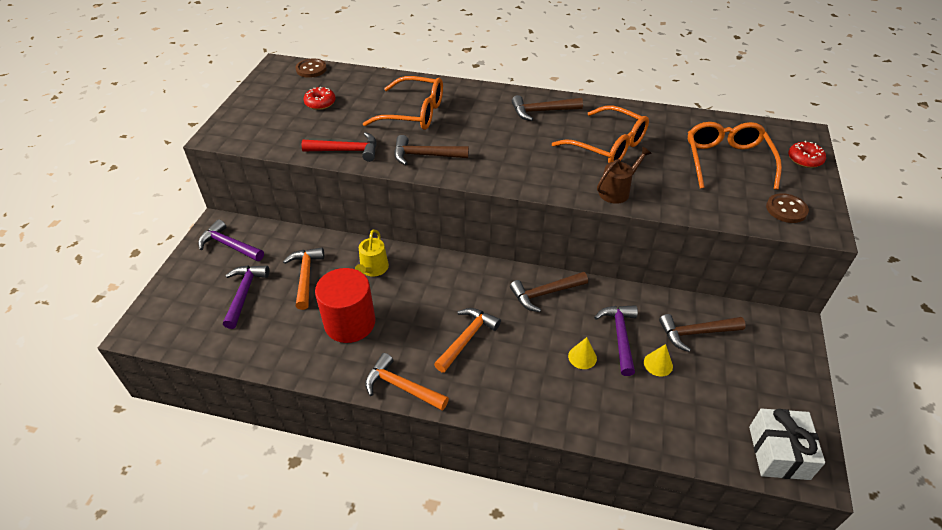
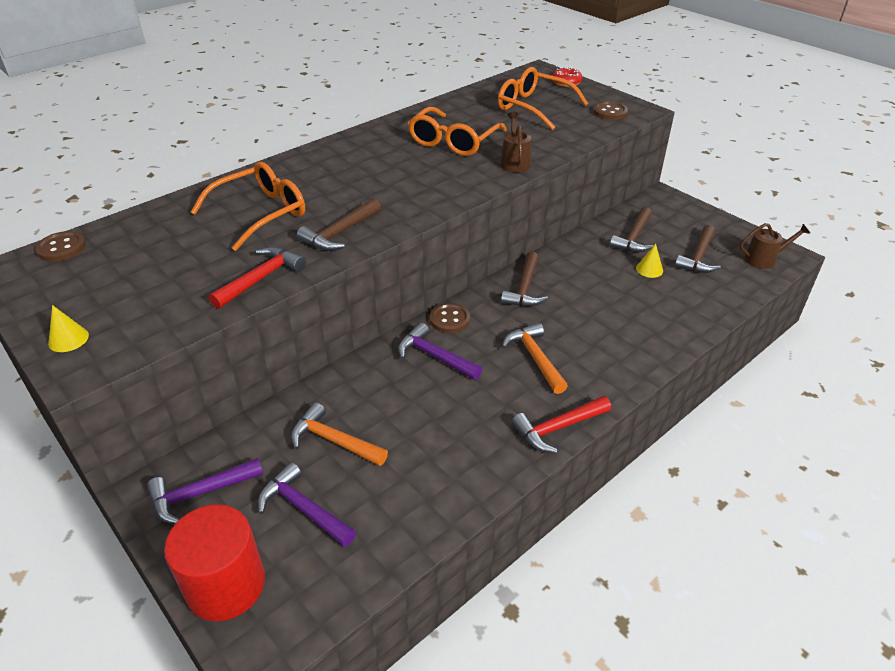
camera: 55 degrees left, 5 degrees down
red donut [304,87,336,110] -> none
red cylinder [315,268,375,343] -> red cylinder moved to [164,504,265,621]
yellow watering can [355,229,389,277] -> none
orange hammer [365,353,449,411] -> red hammer [512,396,611,453]
brown hammer [512,95,583,121] -> brown hammer moved to [675,225,721,273]
orange glasses [552,105,649,163] -> orange glasses turned 135 degrees clockwise [408,107,507,156]
yellow cone [568,337,597,369] -> yellow cone moved to [48,305,89,352]
purple hammer [594,305,638,376] -> purple hammer moved to [398,323,482,380]
white gift [749,408,825,480] -> brown watering can [740,223,810,269]
none -> brown button [430,303,470,333]

